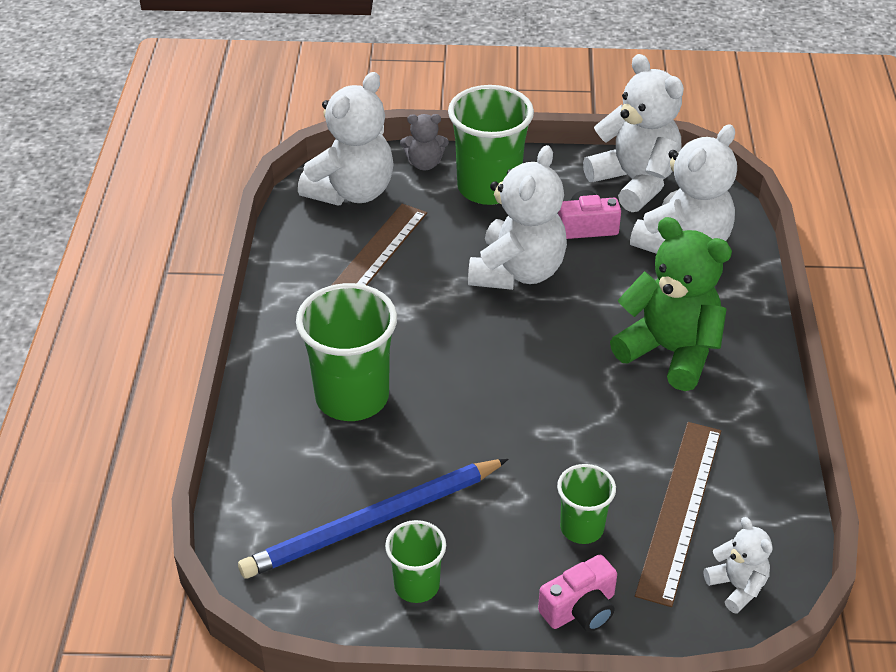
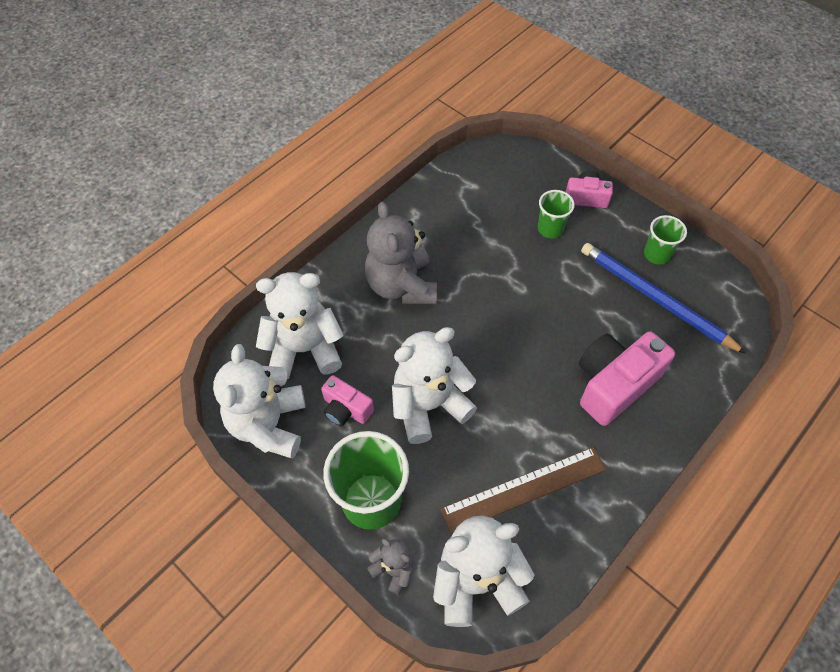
camera: 140 degrees left, 15 degrees up
blue pencil [238,459,508,578] -> blue pencil turned 150 degrees counterclockwise [581,243,747,354]
green cup [296,283,397,421] -> pink camera [579,331,675,426]
green teddy bear [610,217,732,391] -> grey teddy bear [365,202,437,304]
brown ruler [635,422,721,607] -> none
white teddy bear [704,517,773,614] -> none

